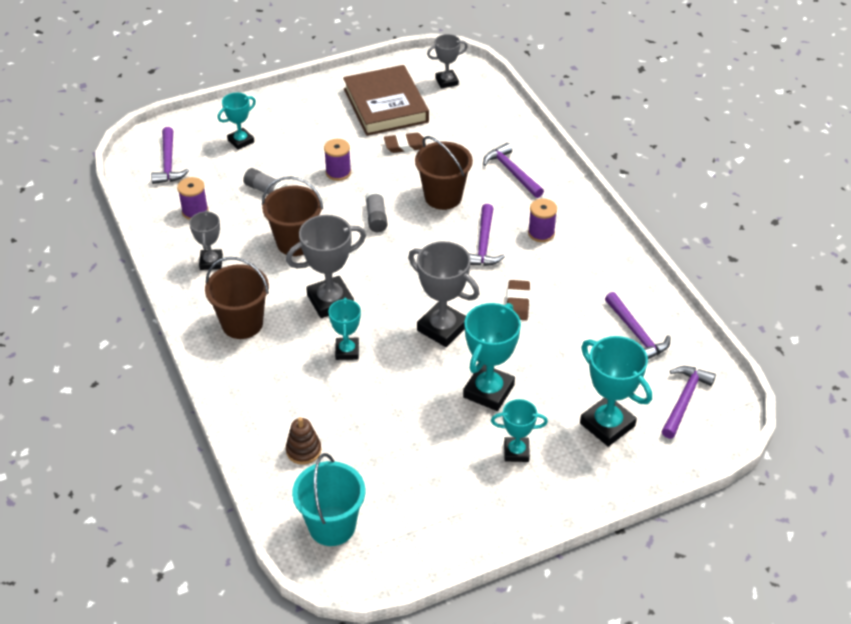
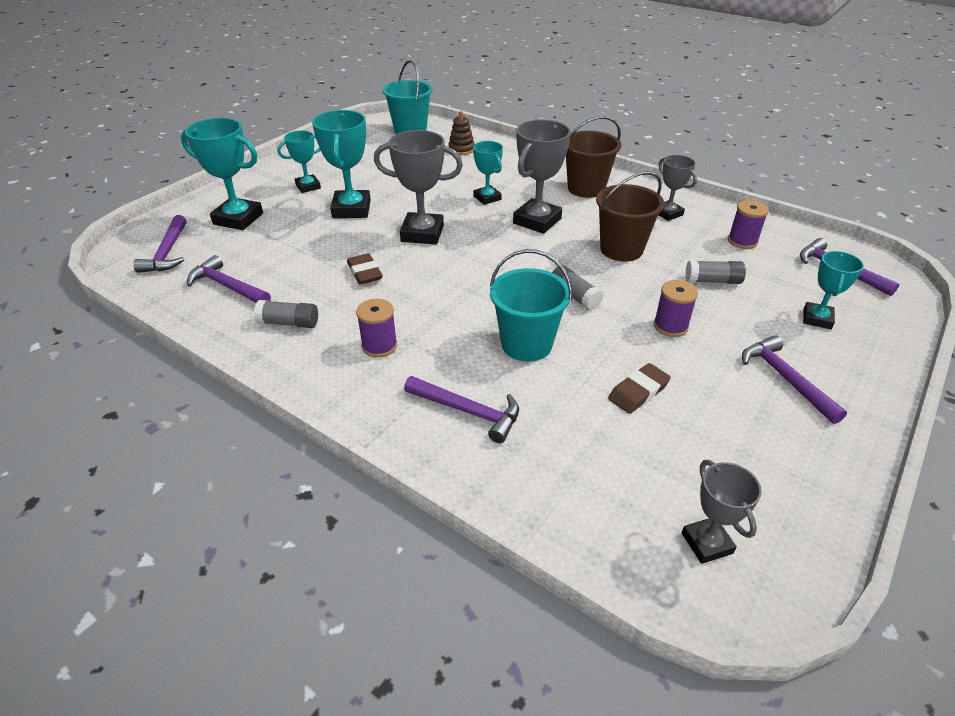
camera: 150 degrees right, 5 degrees down
brown book [343,65,429,136] -> none
brown bucket [415,136,473,210] -> turquoise bucket [490,249,572,362]
grey trophy [427,34,468,89] -> grey trophy turned 60 degrees counterclockwise [682,460,762,564]
purple hammer [469,204,505,266] -> purple hammer moved to [742,335,847,424]
none -> grey glue stick [254,300,318,328]

